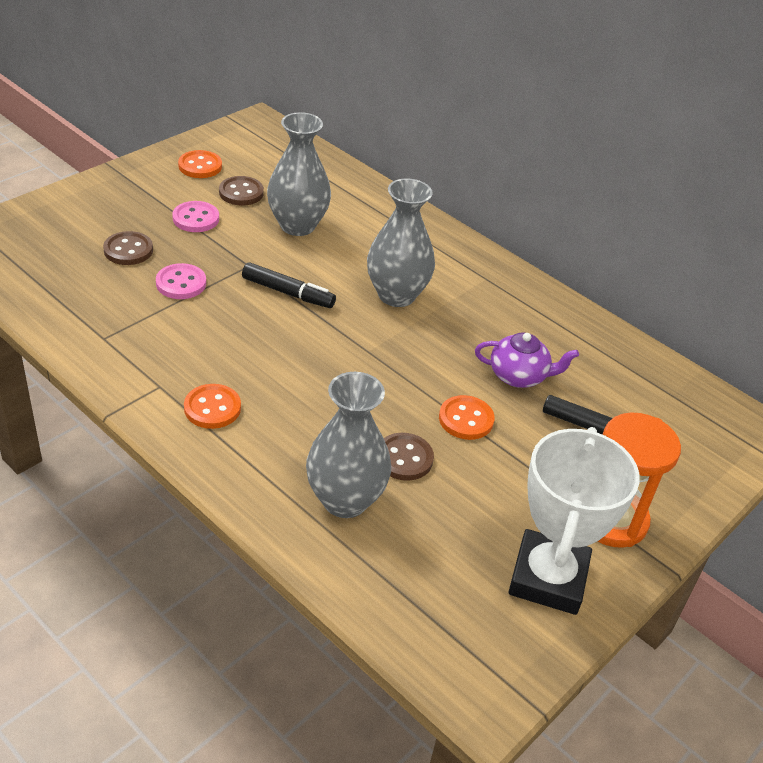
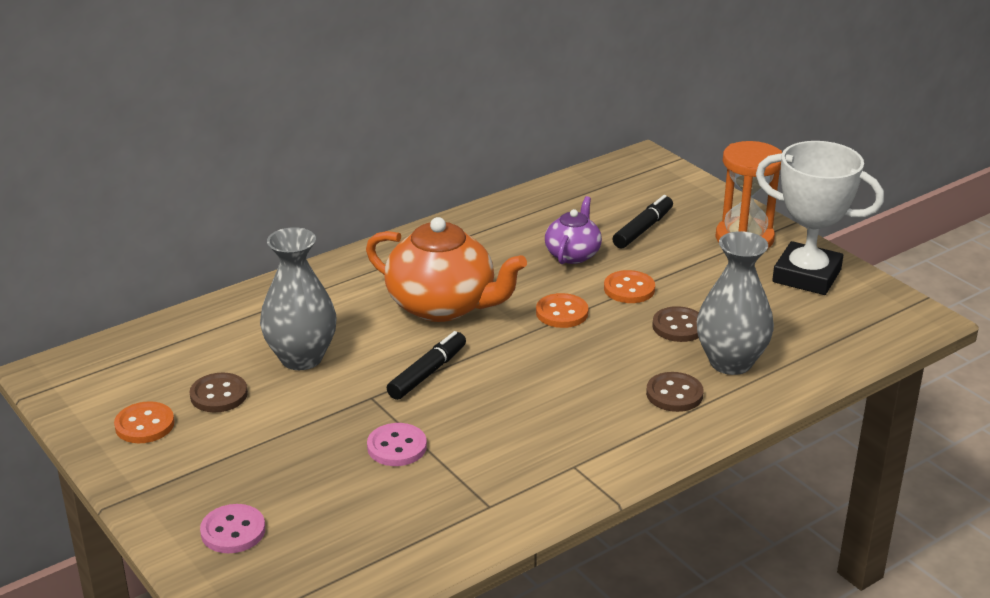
camera: 75 degrees left, 10 degrees down
brown button [103,231,153,265] -> brown button moved to [646,372,704,412]
pink button [172,201,219,232] -> pink button moved to [200,504,265,553]
orange button [184,384,241,429] -> orange button moved to [536,293,588,328]
grey vase [367,178,435,307] -> orange teapot [366,217,527,322]

